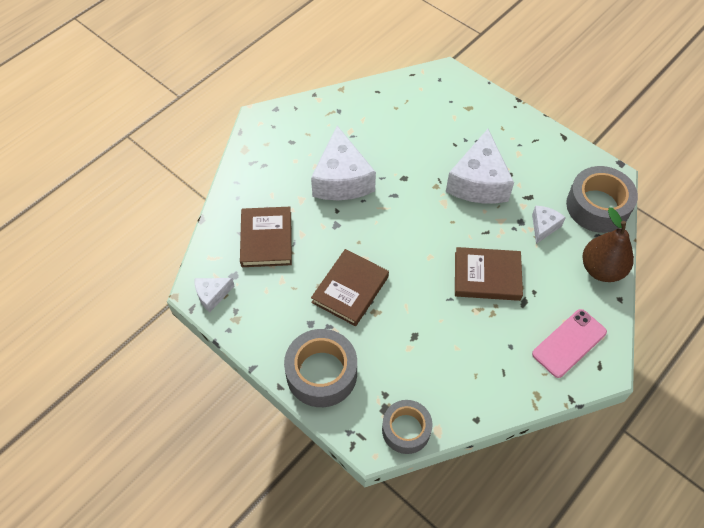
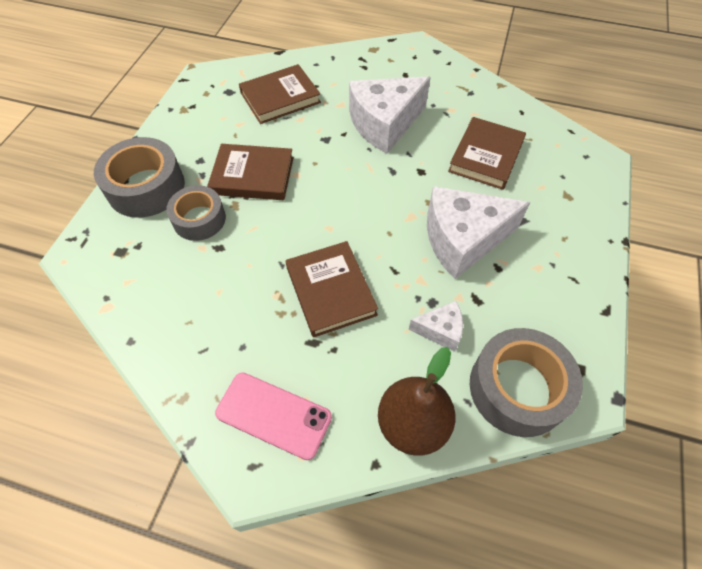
camera: 65 degrees right, 0 degrees up
white cheese [195,278,234,312] -> none
grey tape [382,400,432,454] -> grey tape moved to [166,185,226,241]
none -> brown book [448,117,526,190]

